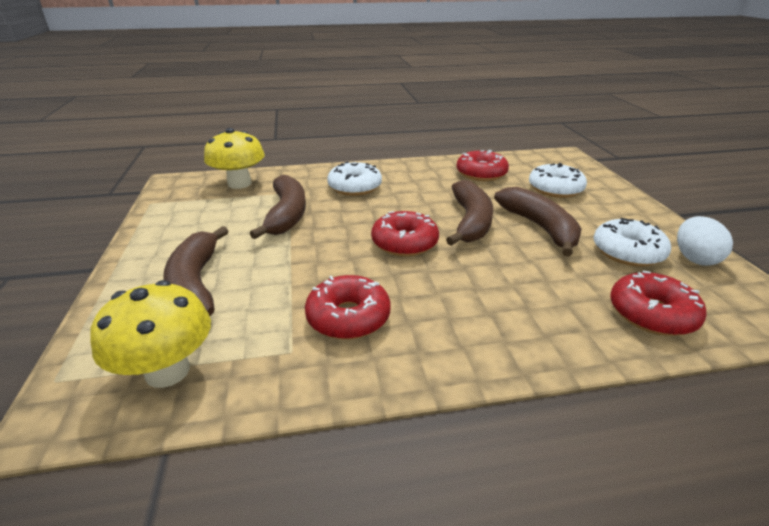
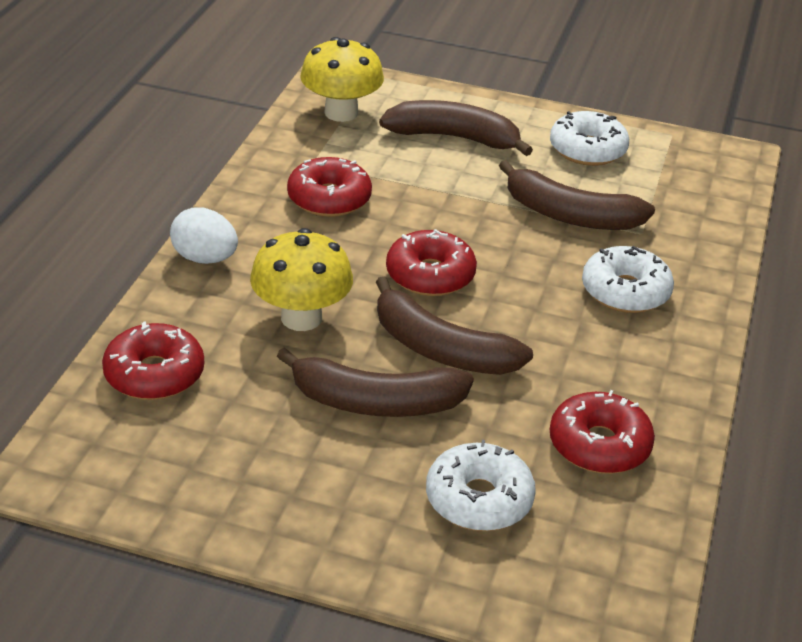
camera: 115 degrees right, 5 degrees up
yellow mushroom [204,128,265,189] -> yellow mushroom moved to [250,228,353,331]
white donut [594,218,671,267] -> white donut moved to [550,111,629,166]
white egg [677,216,733,266] -> white egg moved to [170,207,238,264]

